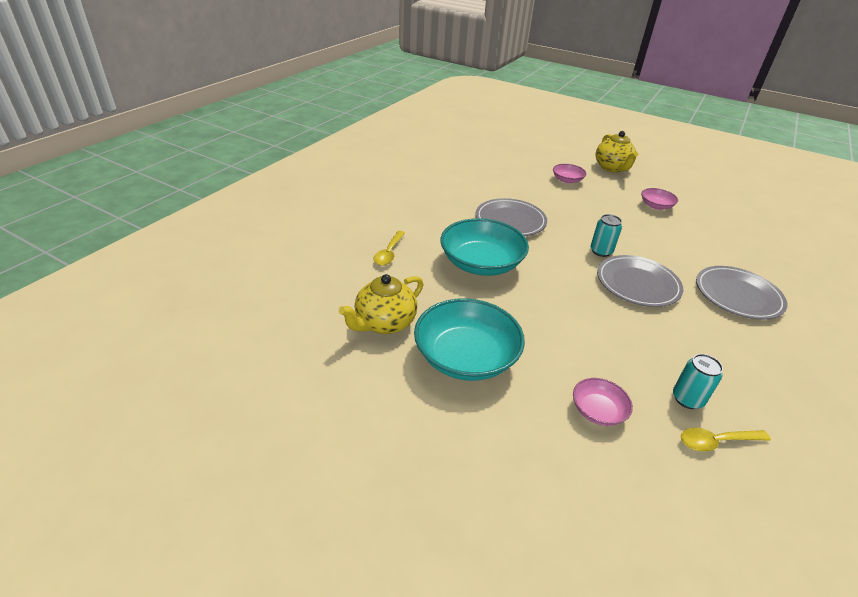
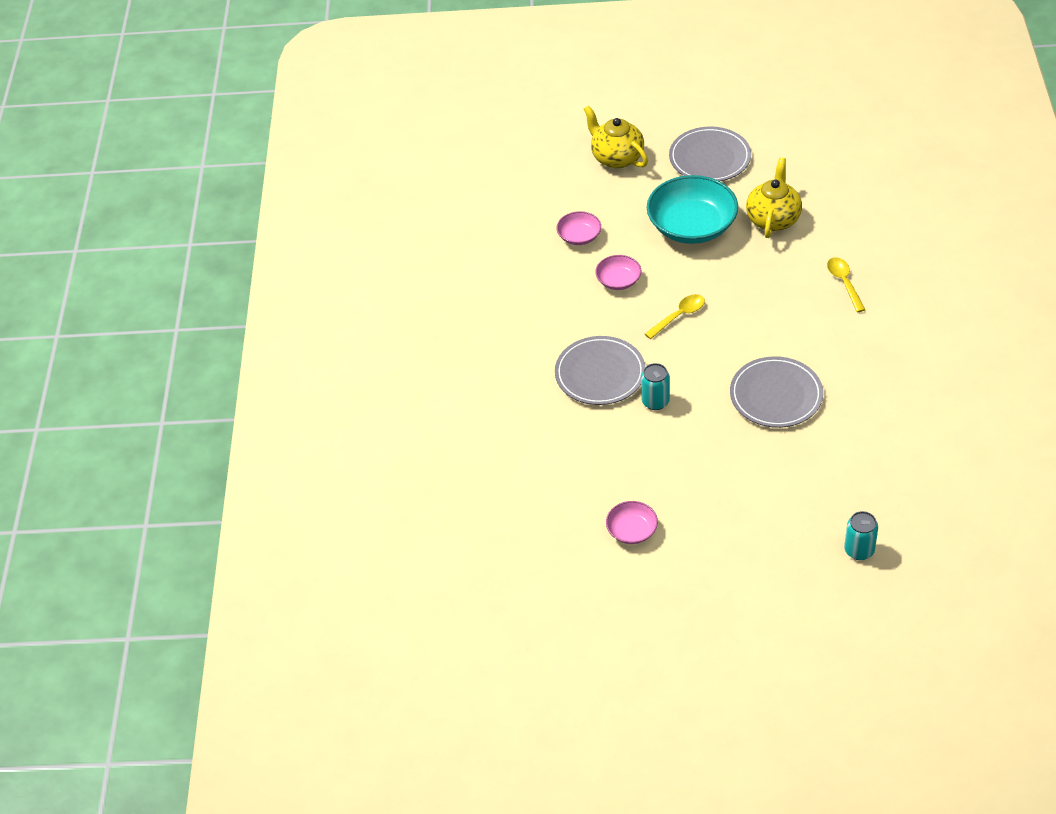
camera: 155 degrees right, 10 degrees up
turquoise bowl [440,218,529,276] -> none
pink bowl [553,164,586,183] -> pink bowl moved to [595,255,641,290]
yellow teapot [596,131,638,172] -> yellow teapot moved to [584,106,648,168]
turquoise can [673,354,723,409] -> turquoise can moved to [844,511,878,560]
yellow spoon [681,428,771,451] -> yellow spoon moved to [645,294,705,339]
grey plate [696,266,787,320] -> grey plate moved to [669,127,751,181]

